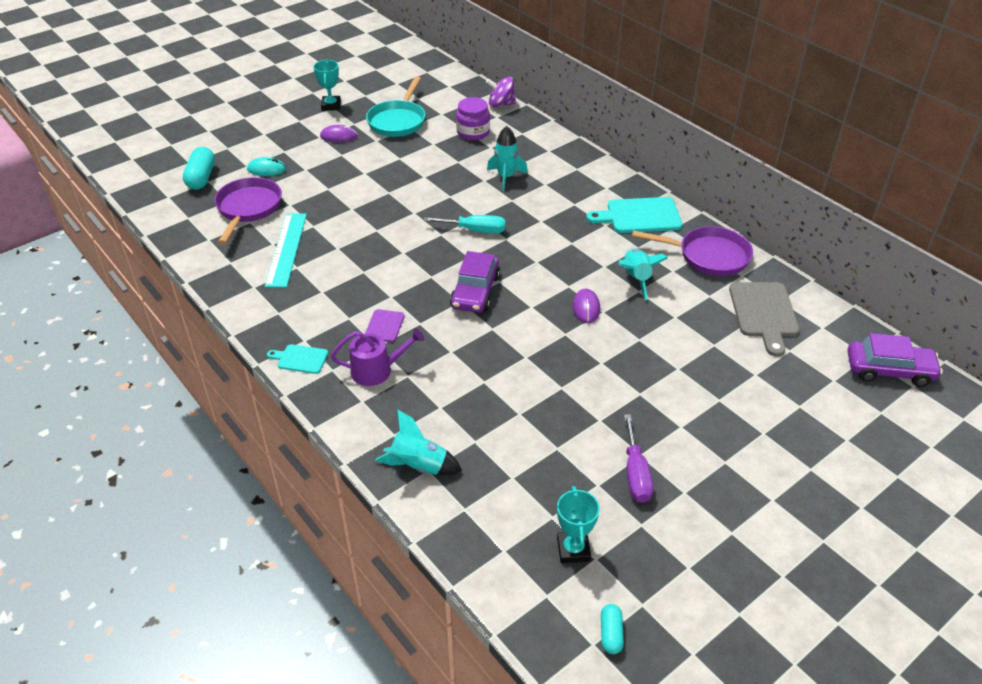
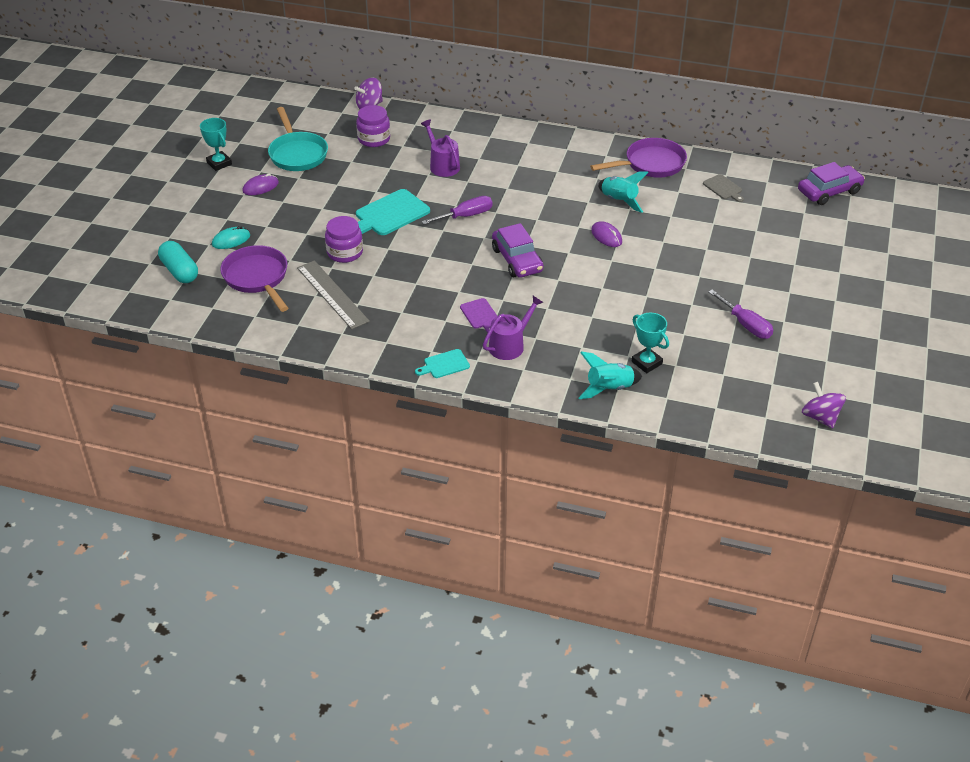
camera: 35 degrees left, 0 degrees up
turquoise ruler [265,213,307,288] -> grey ruler [297,260,370,329]
turquoise screwdriver [423,215,506,233] -> purple screwdriver [422,196,493,224]
turquoise rocket [487,126,528,191] -> purple watering can [421,119,460,177]
turquoise trophy [557,486,600,563] -> turquoise trophy moved to [632,313,669,373]
turquoise cutting board [586,197,682,233] -> turquoise cutting board moved to [356,189,430,235]
turquoise capsule [601,604,624,654] -> purple spinning top [802,382,846,428]
grey cutting board [729,282,800,356] -> grey cutting board [703,174,744,202], size x0.55
none -> purple jar [325,216,363,263]

